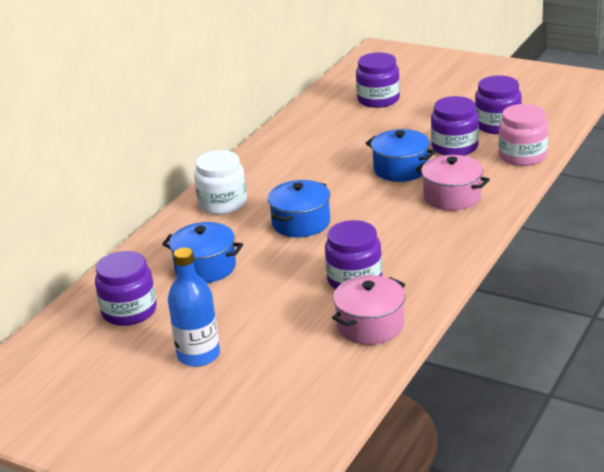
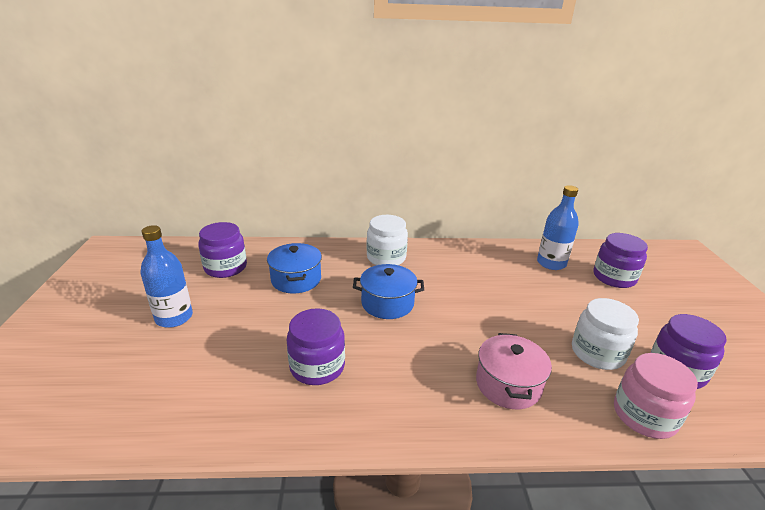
camera: 55 degrees right, 0 degrees up
pink pot [332,275,405,345] -> none
blue pot [366,129,436,182] -> none
purple jar [431,96,479,156] -> white jar [572,298,639,370]
none -> blue bottle [537,185,579,270]

